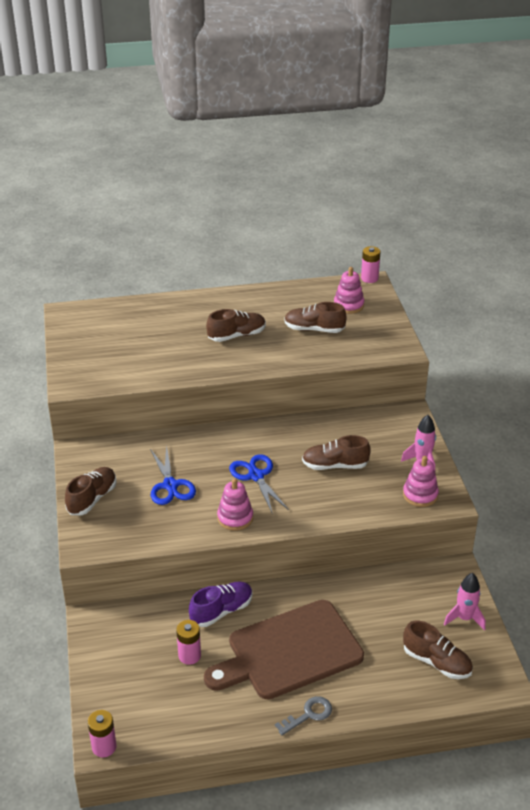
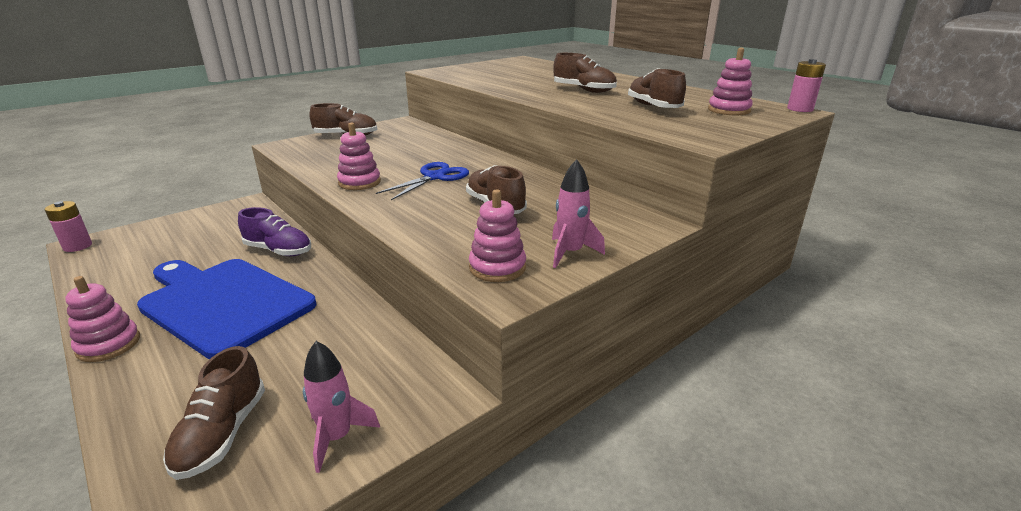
camera: 60 degrees right, 10 degrees down
blue scissors [150,445,196,505] -> none
pink battery [176,620,201,665] -> none
brown cutting board [204,600,364,699] -> blue cutting board [137,259,316,359]
grey key [275,696,332,735] -> pink stacking toy [65,276,140,362]

